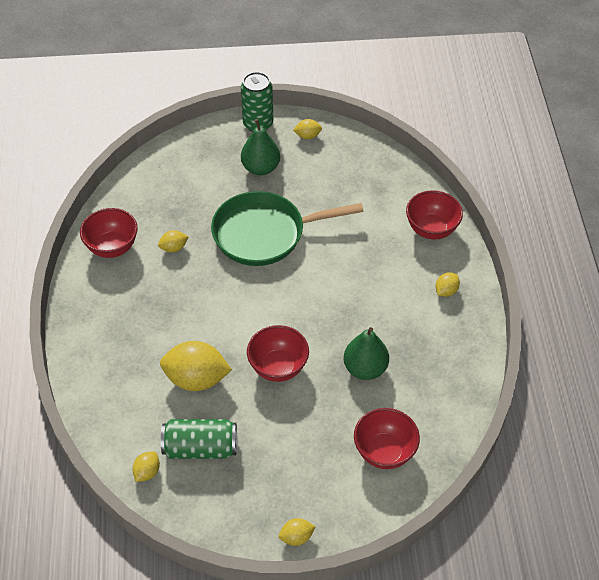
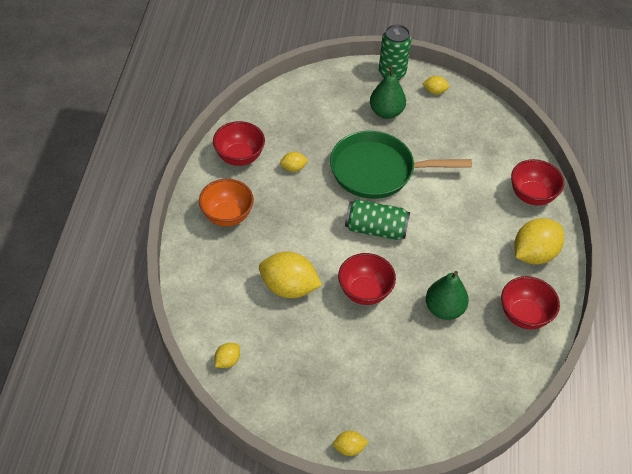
camera: 10 degrees right, 0 degrees up
green can [161,419,237,459] -> green can moved to [345,199,410,240]
red bowl [354,408,420,469] -> red bowl moved to [501,276,560,329]
yellow lemon [435,272,460,297] -> yellow lemon [515,218,564,265], size x2.07
none -> orange bowl [199,179,254,227]

